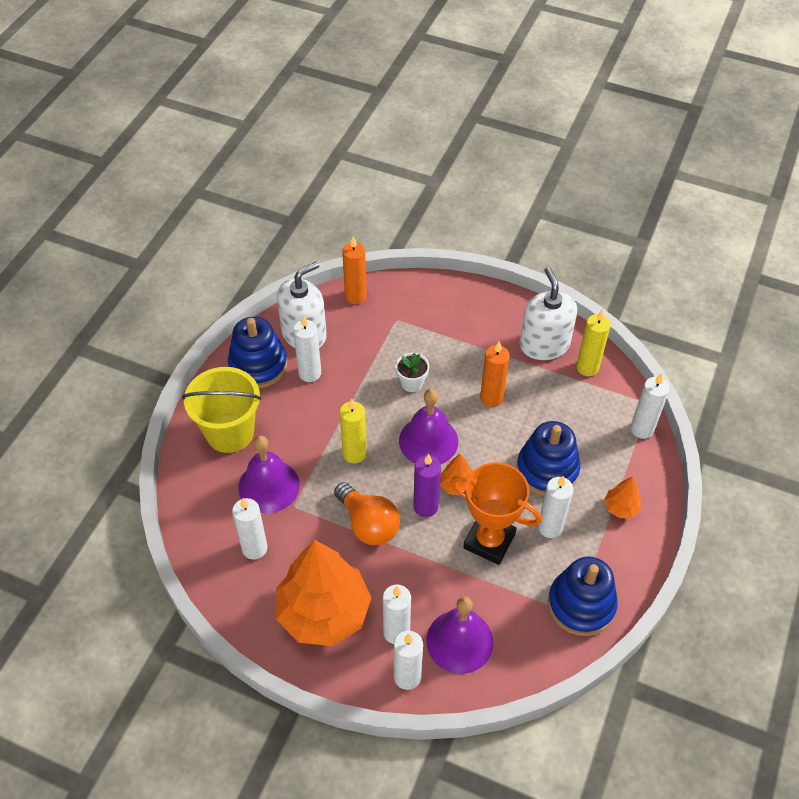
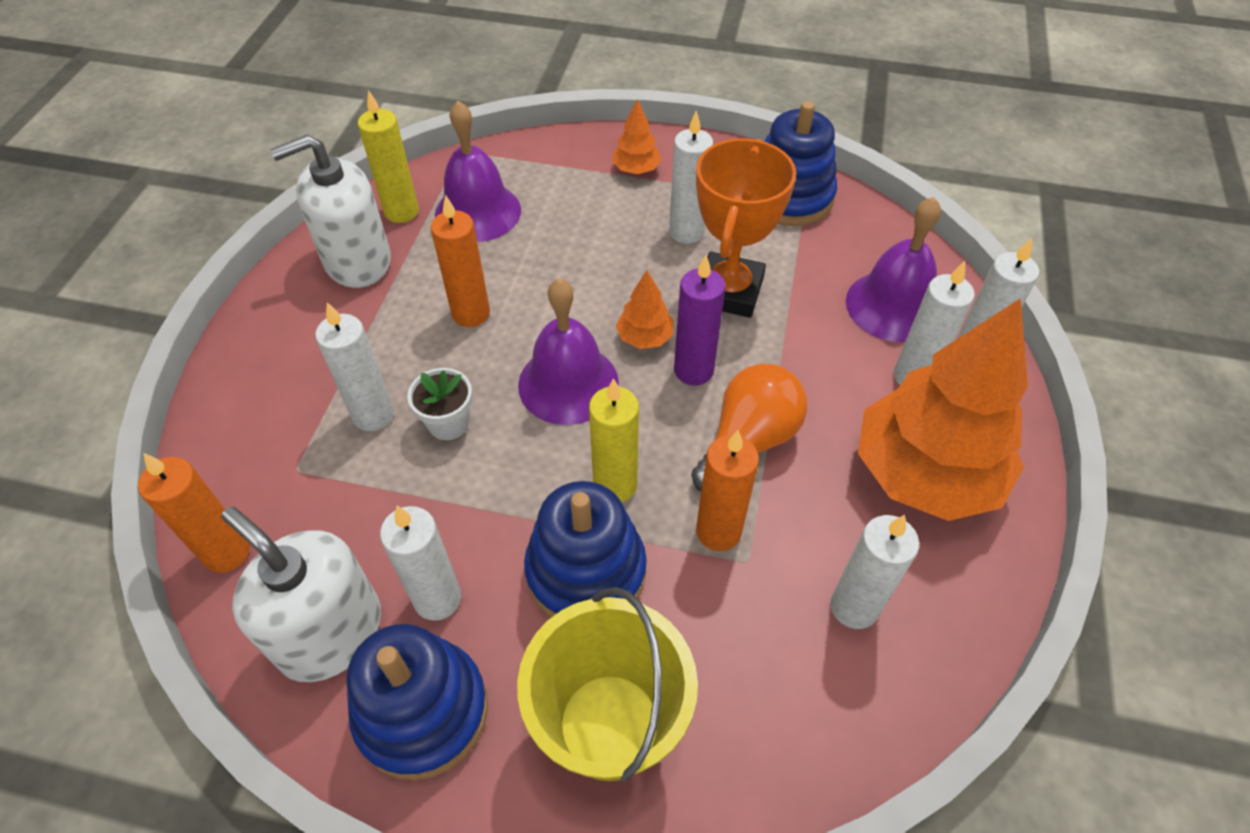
camera: 100 degrees left, 0 degrees up
purple bell [238,436,300,513] -> purple bell moved to [435,101,521,242]
blue stacking toy [517,421,580,496] -> blue stacking toy moved to [524,481,647,618]
white candle [631,373,670,439] -> white candle moved to [315,302,394,431]
none -> orange candle [696,430,759,551]

